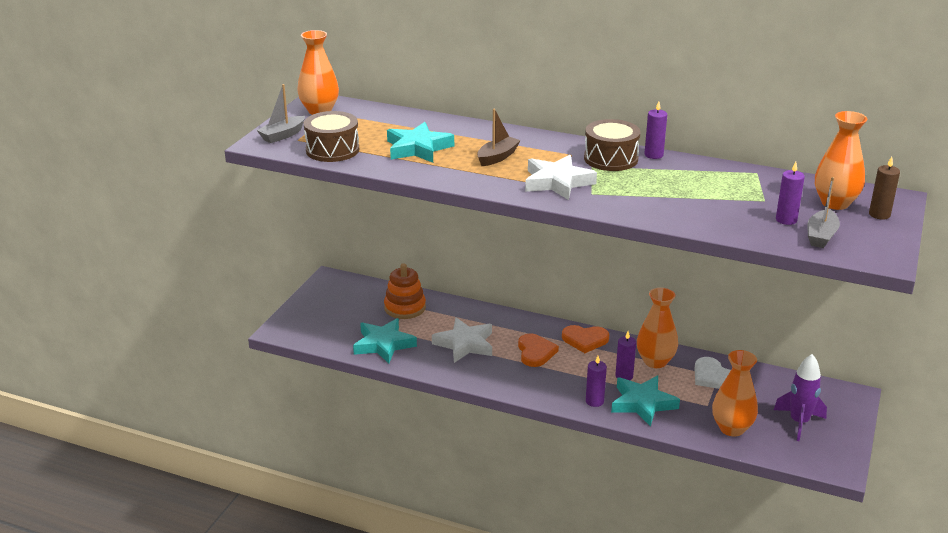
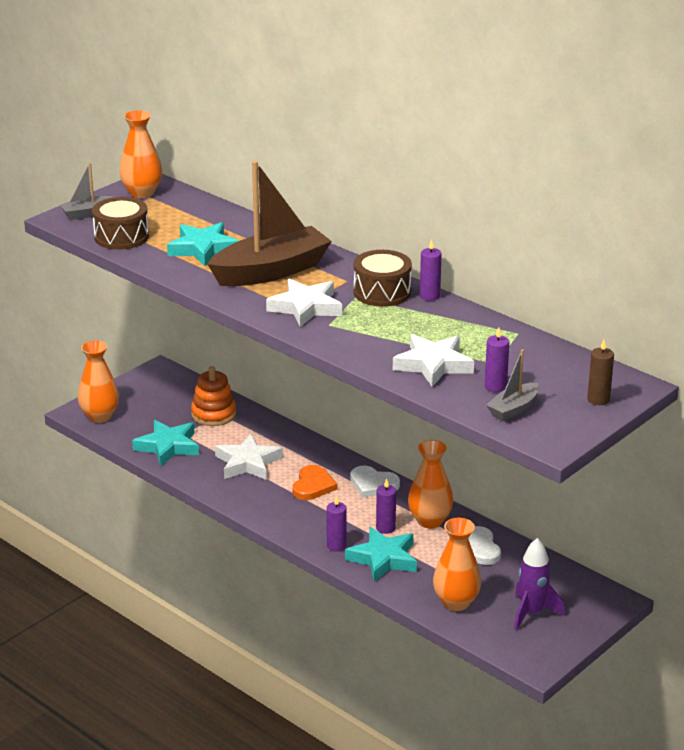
camera: 20 degrees right, 0 degrees up
brown boat [477,109,521,166] -> brown boat [207,161,332,286], size x2.15
orange heart [562,325,609,353] -> white heart [350,466,400,497]
orange vase [815,111,867,210] -> orange vase moved to [78,341,119,423]
none -> white star [393,334,474,387]

